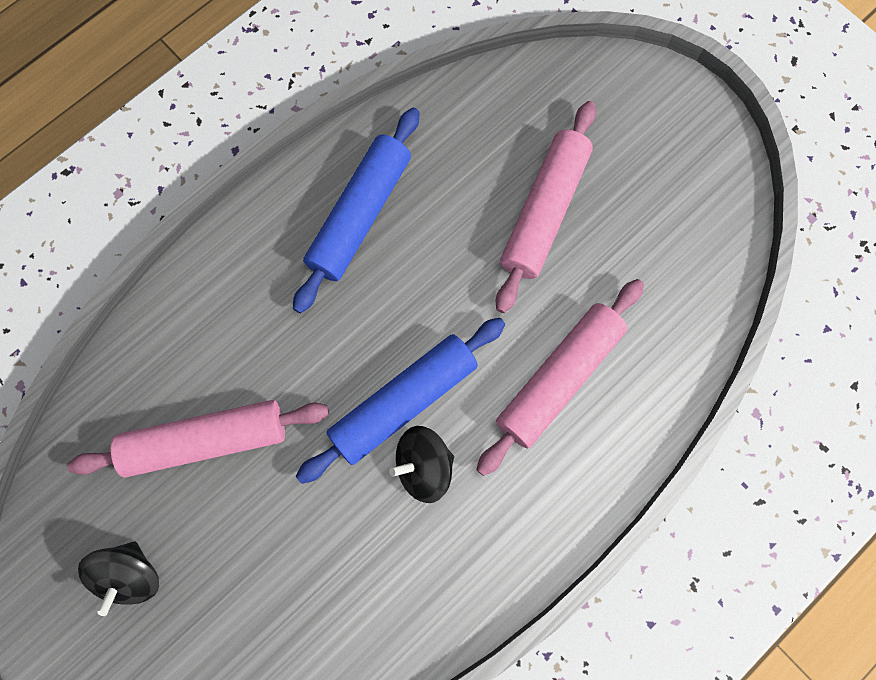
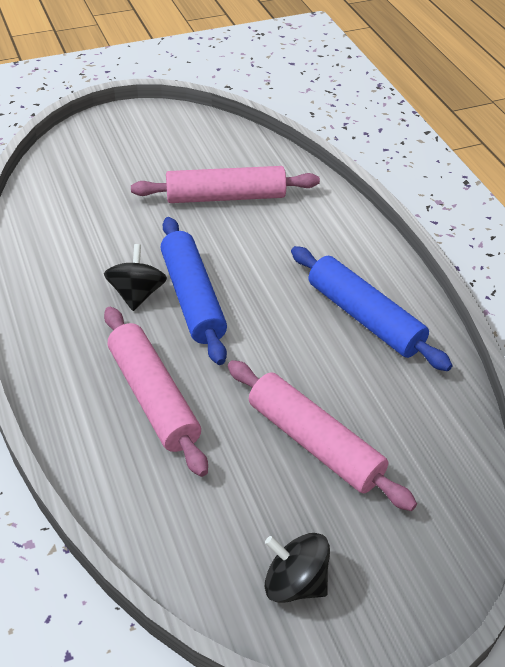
camera: 110 degrees right, 30 degrees down
pink rolling pin [67,400,329,478] -> pink rolling pin turned 75 degrees clockwise [131,166,320,203]
black spinning top [78,541,159,616] -> black spinning top moved to [265,533,330,603]

